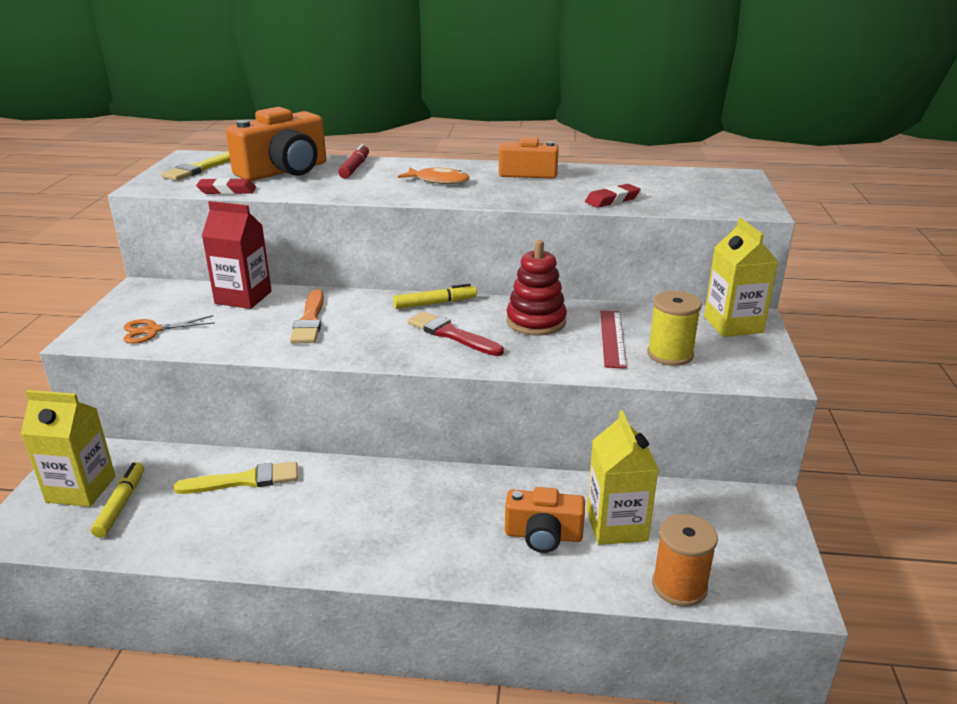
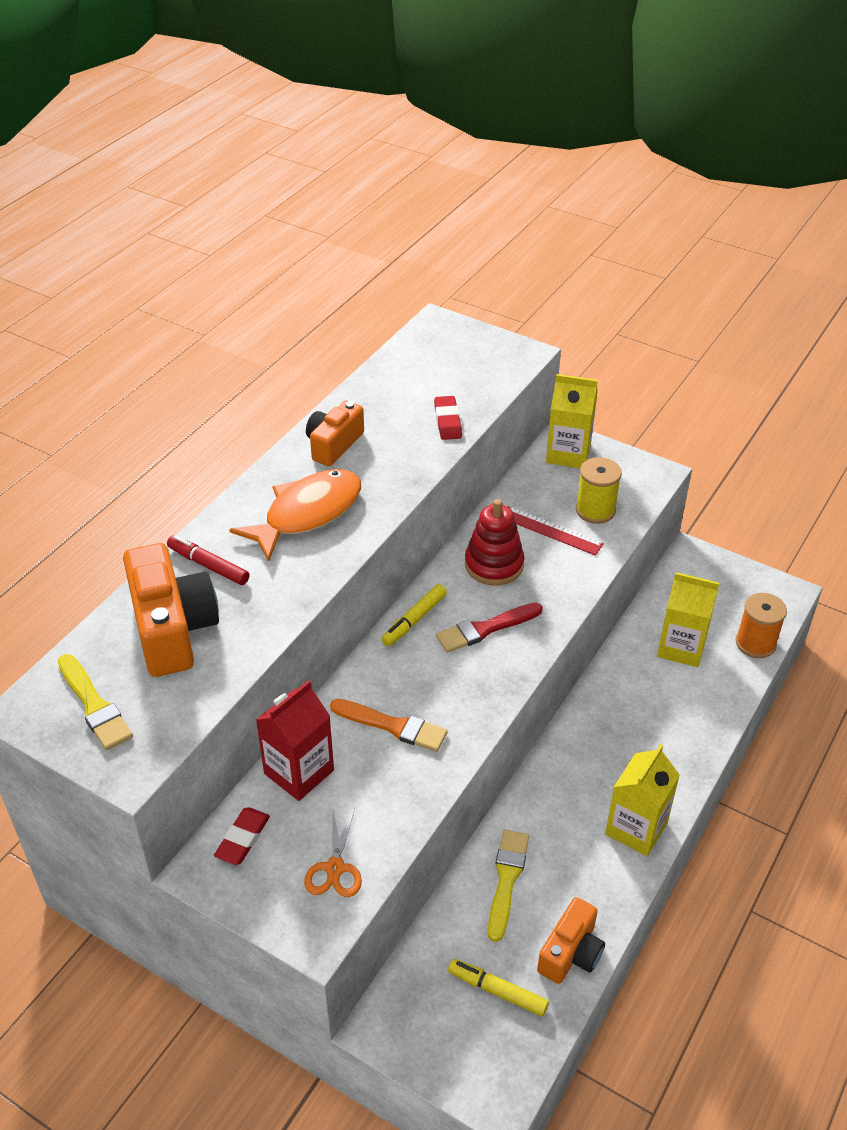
camera: 65 degrees left, 15 degrees up
yellow carton [21,390,116,507] -> yellow carton moved to [605,744,680,856]
red eraser [196,178,256,194] -> red eraser moved to [214,807,270,865]
yellow marker [393,284,477,309] -> yellow marker turned 150 degrees counterclockwise [382,584,447,646]
orange fish [398,167,469,184] -> orange fish [229,469,361,561], size x1.72
orange camera [505,487,585,553] -> orange camera moved to [537,897,605,984]

